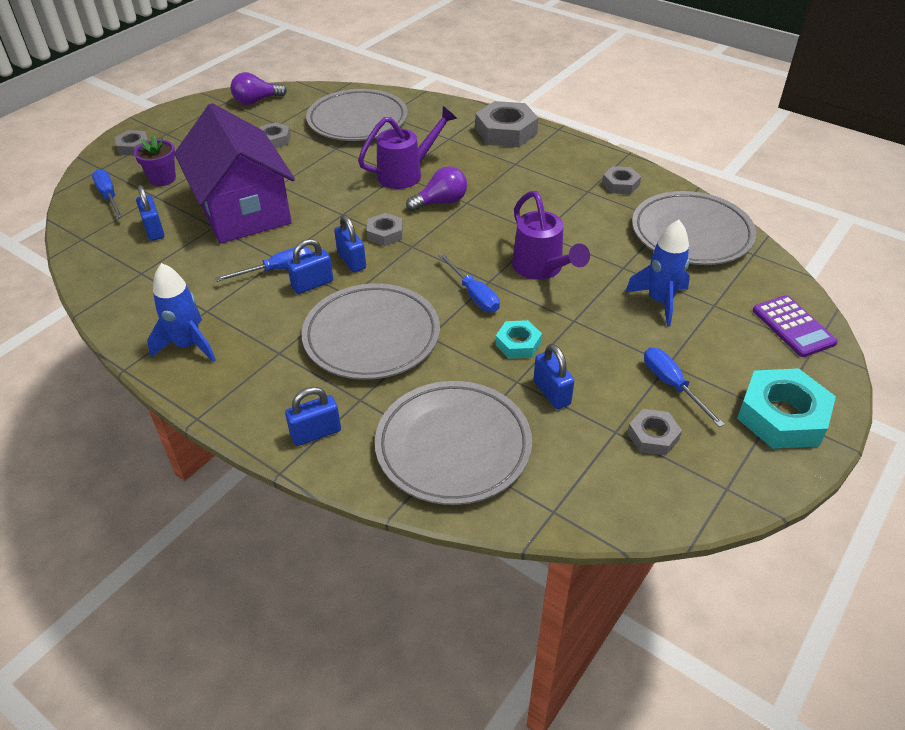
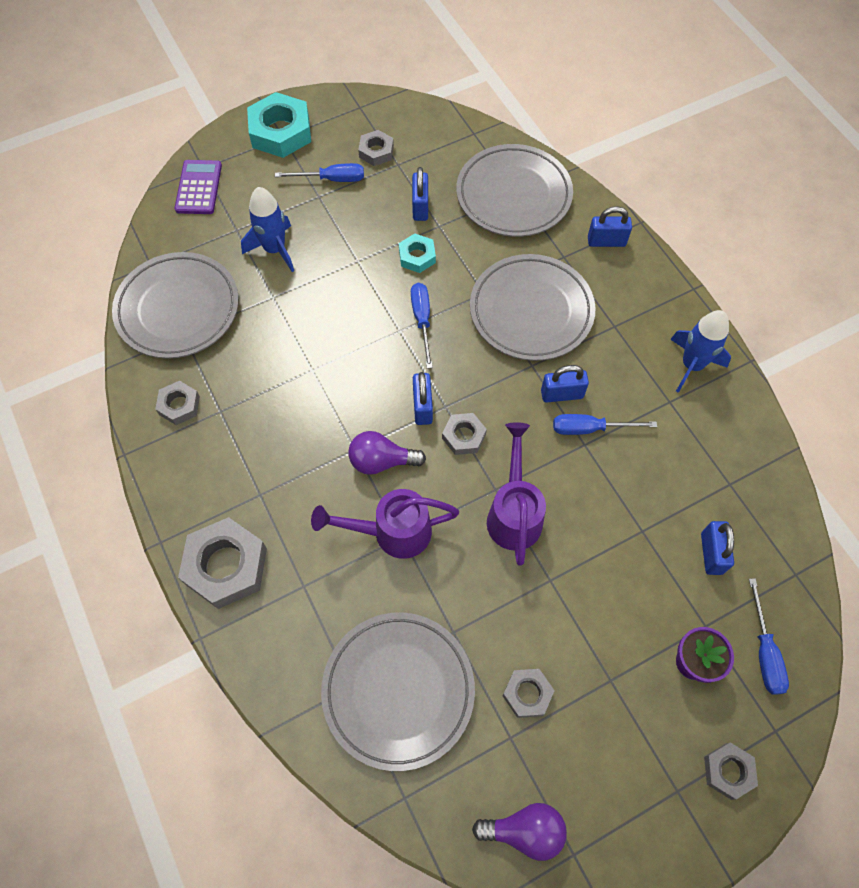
camera: 155 degrees left, 20 degrees up
purple house [174,103,295,244] -> none
blue padlock [334,215,366,272] -> blue padlock moved to [413,372,433,425]
purple watering can [512,191,590,280] -> purple watering can moved to [487,422,546,565]
blue screwdriver [644,347,725,427] -> blue screwdriver turned 90 degrees counterclockwise [275,163,364,182]

